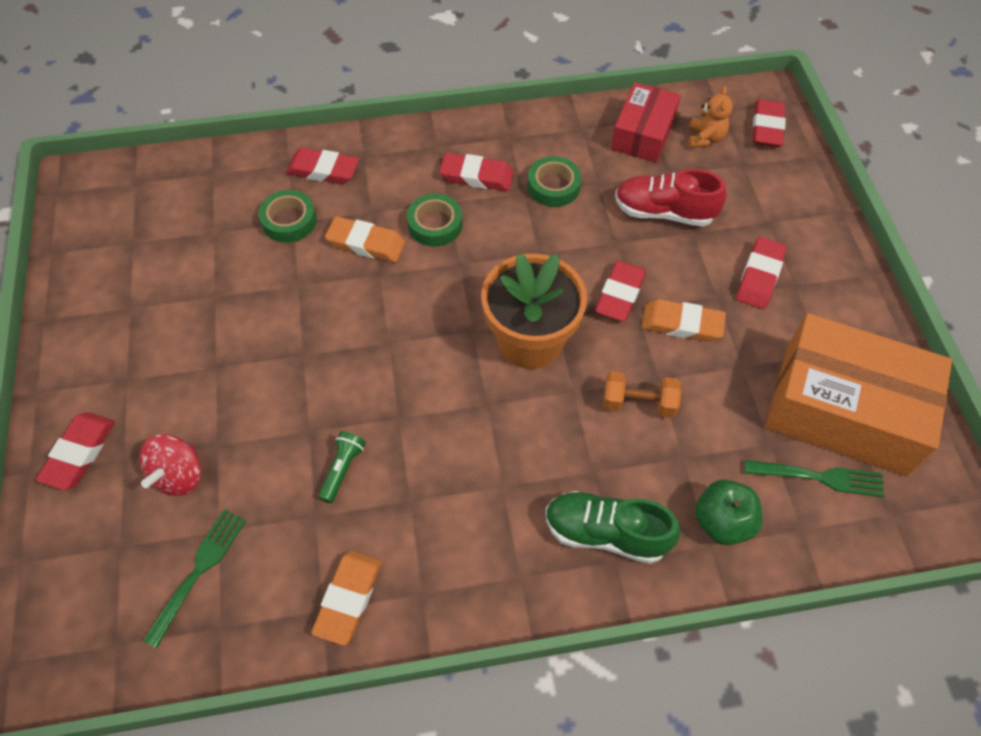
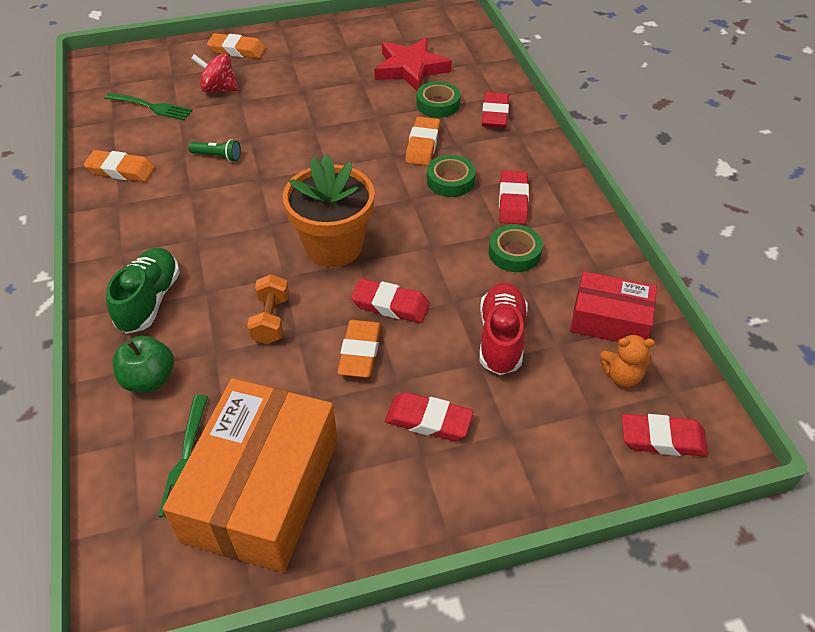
camera: 85 degrees right, 10 degrees down
red eraser [36,412,115,490] -> orange eraser [207,33,266,59]
none -> red star [374,37,452,90]

